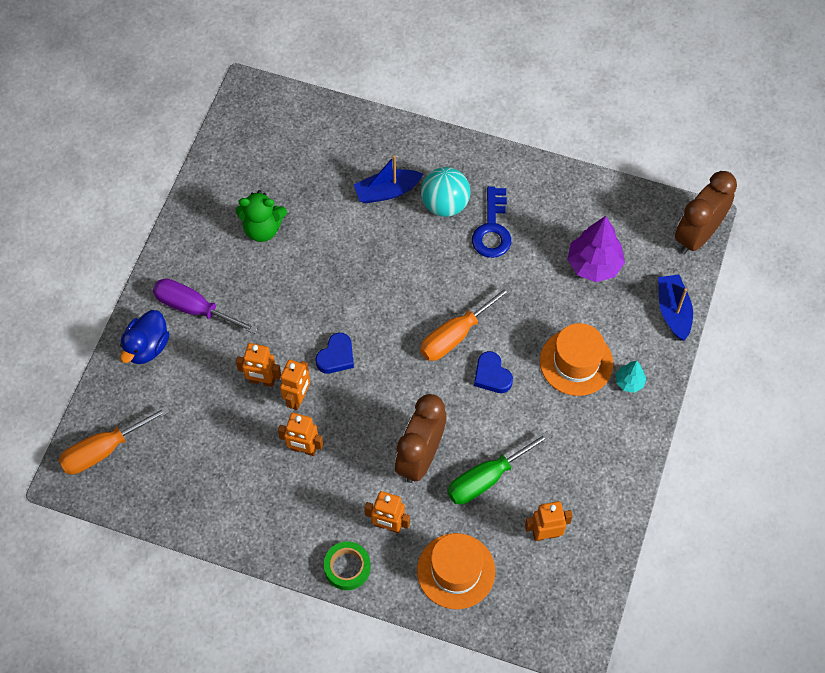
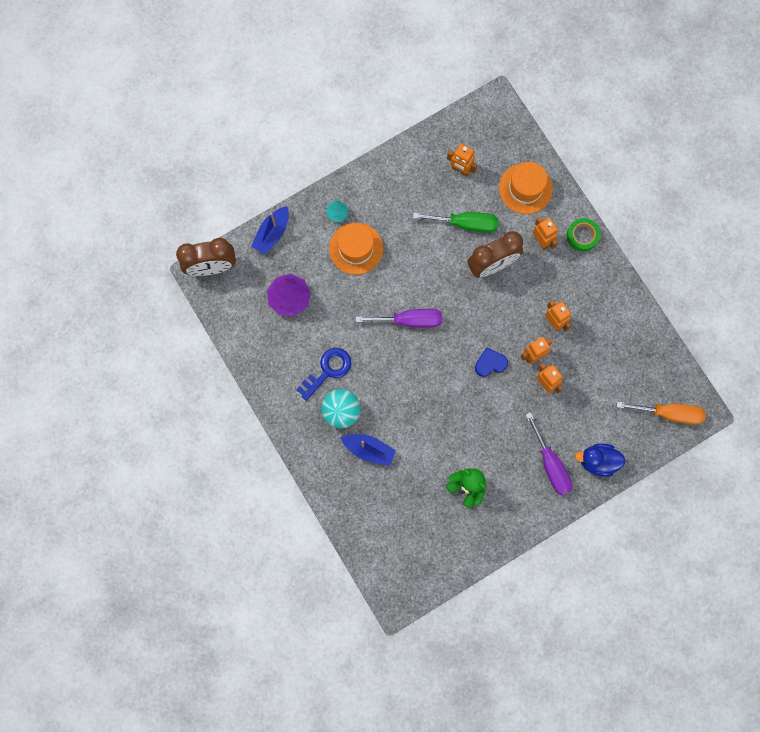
camera: 140 degrees left, 15 degrees up
blue duck [120,310,169,364] -> blue duck turned 150 degrees counterclockwise [575,444,626,477]
orange screwdriver [420,285,512,361] -> purple screwdriver [356,309,442,328]
blue heart [474,351,513,393] -> none

